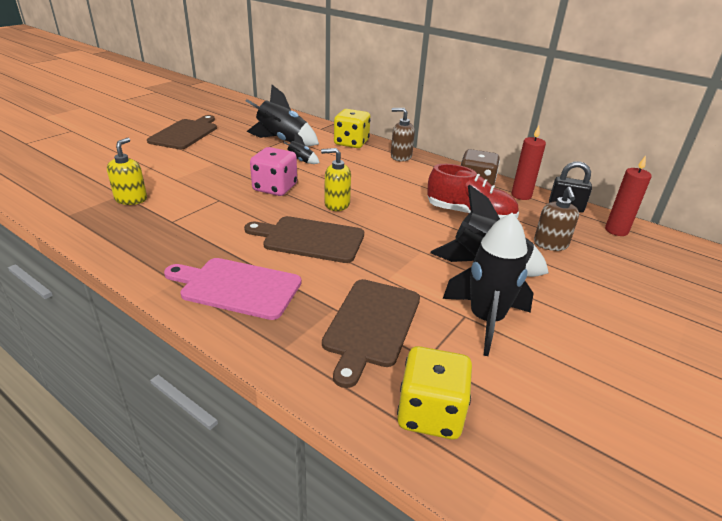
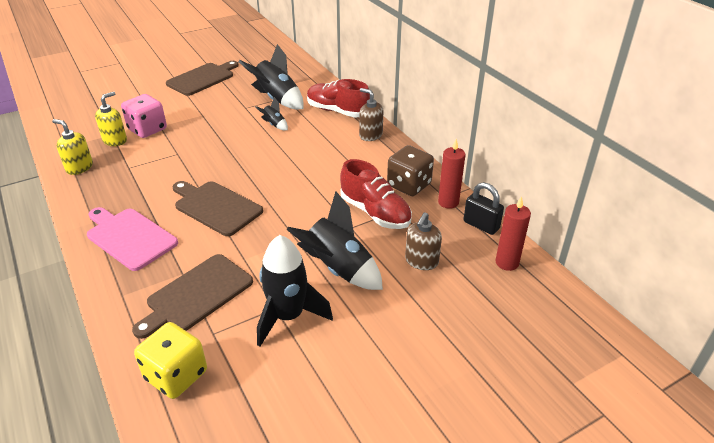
camera: 25 degrees right, 5 degrees up
pink dice [250,147,297,196] -> pink dice moved to [121,94,167,138]
yellow soap dispenser [321,148,351,211] -> yellow soap dispenser moved to [52,119,93,175]
yellow dice [334,109,370,148] -> red shoe [307,79,370,118]

